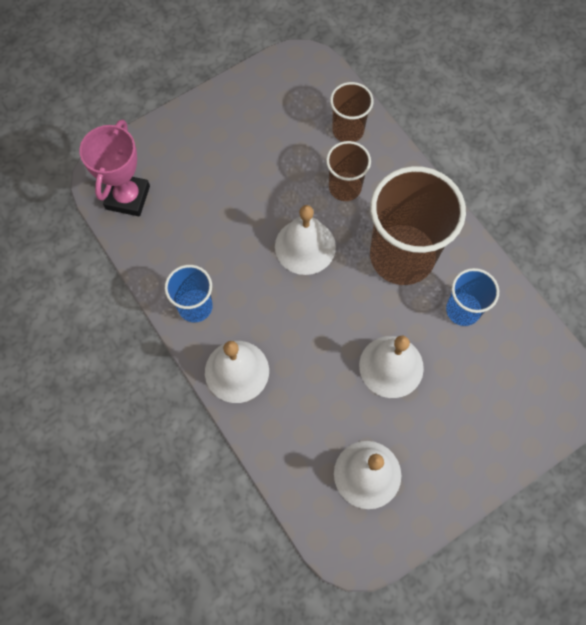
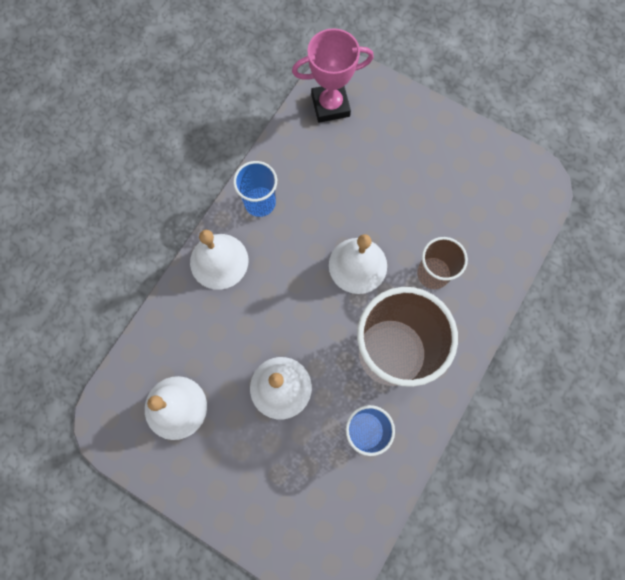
camera: 65 degrees right, 5 degrees up
brown cup [330,82,374,142] -> none

